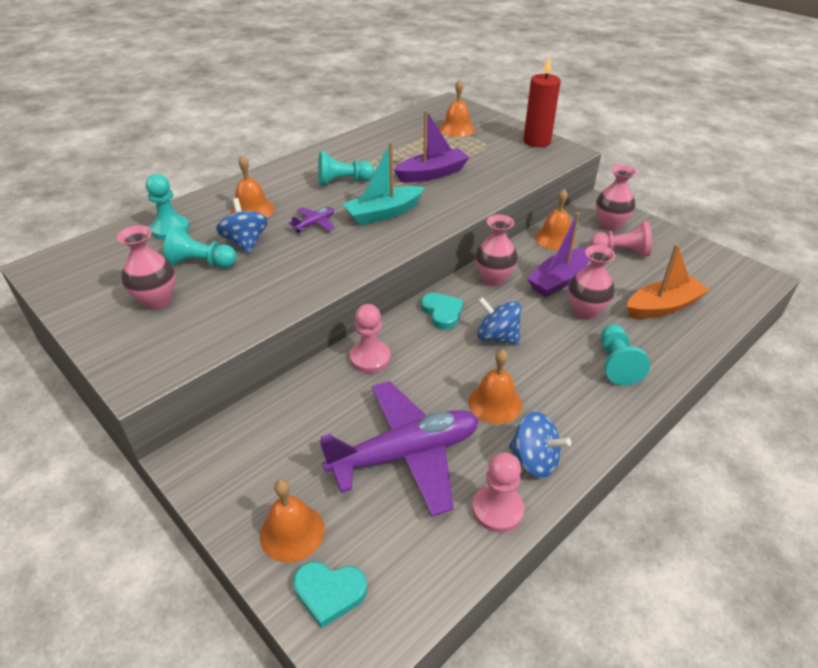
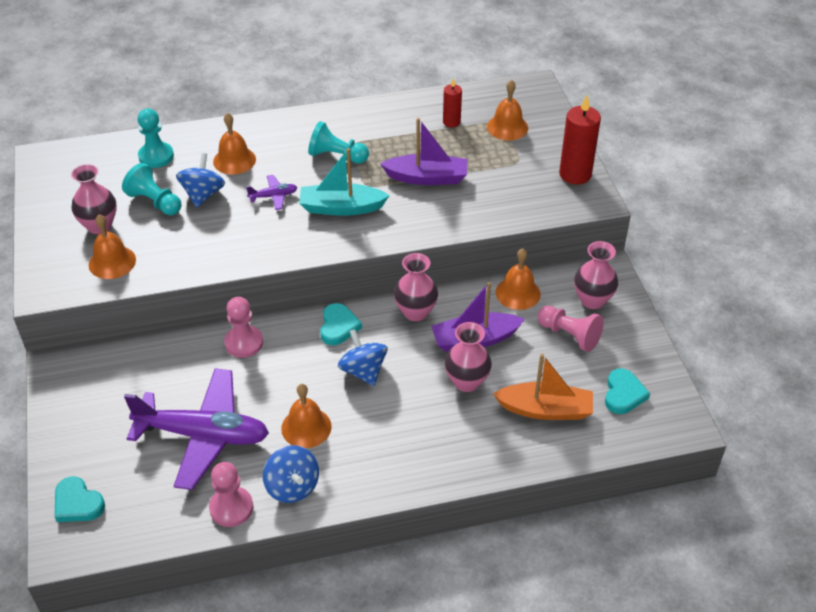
camera: 30 degrees right, 5 degrees up
orange bell [260,479,325,563] -> orange bell moved to [89,214,136,279]
turquoise pawn [601,324,650,385] -> none
none -> red candle [443,78,462,128]
none -> turquoise heart [605,368,650,414]

